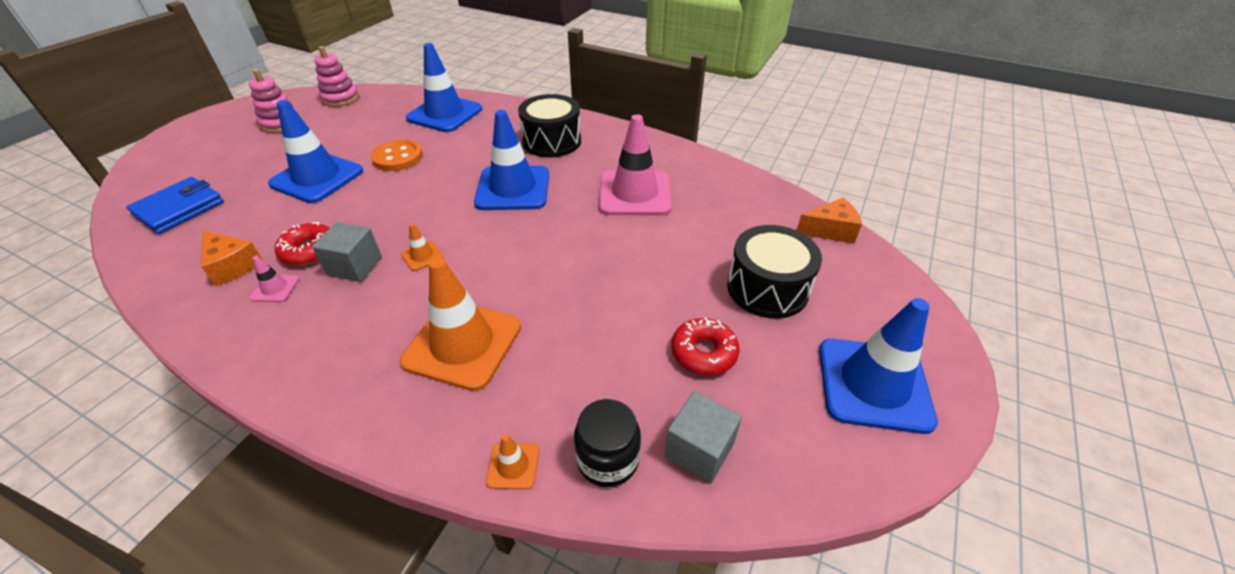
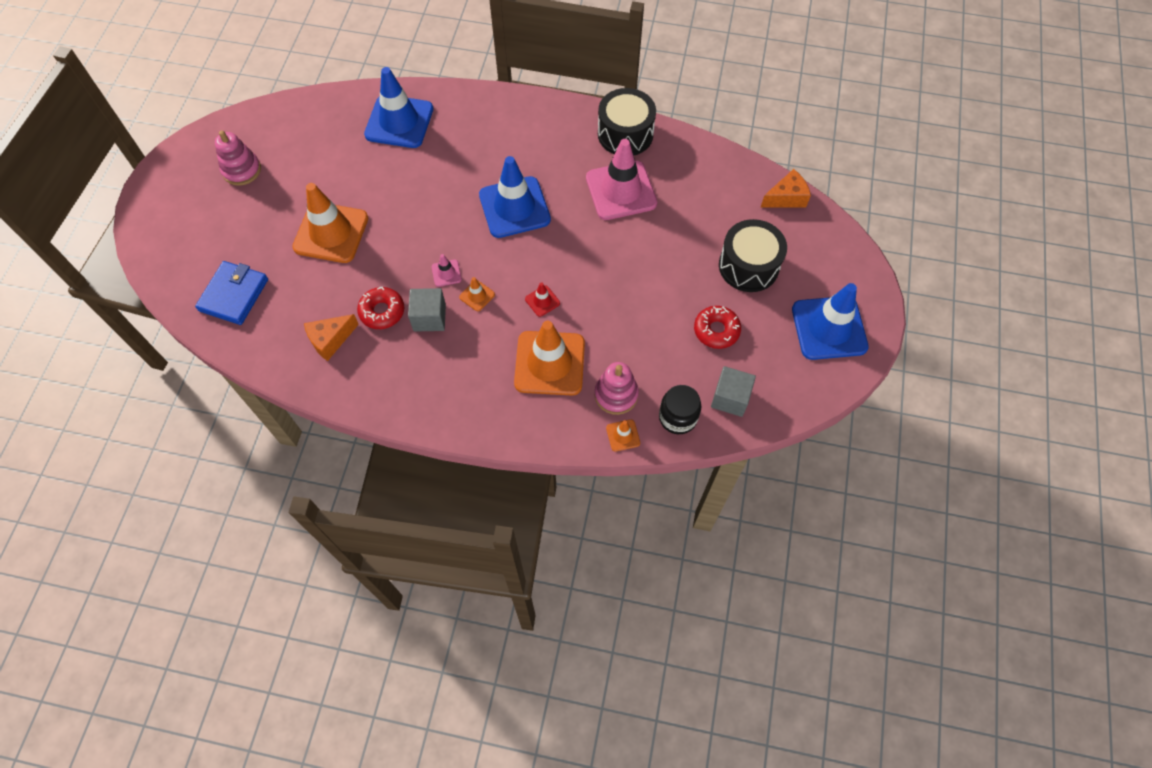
camera: 15 degrees left, 20 degrees up
orange cheese [201,230,262,286] -> orange cheese turned 120 degrees clockwise [304,314,359,361]
pink traffic cone [250,256,299,302] -> pink traffic cone moved to [432,254,462,287]
blue traffic cone [268,100,363,203] -> orange traffic cone [292,183,368,263]
pink stacking toy [314,46,359,107] -> pink stacking toy moved to [595,362,639,415]
orange button [371,139,423,171] -> none
black drum [518,94,581,157] -> black drum moved to [598,88,656,156]
none -> red traffic cone [525,282,560,317]

